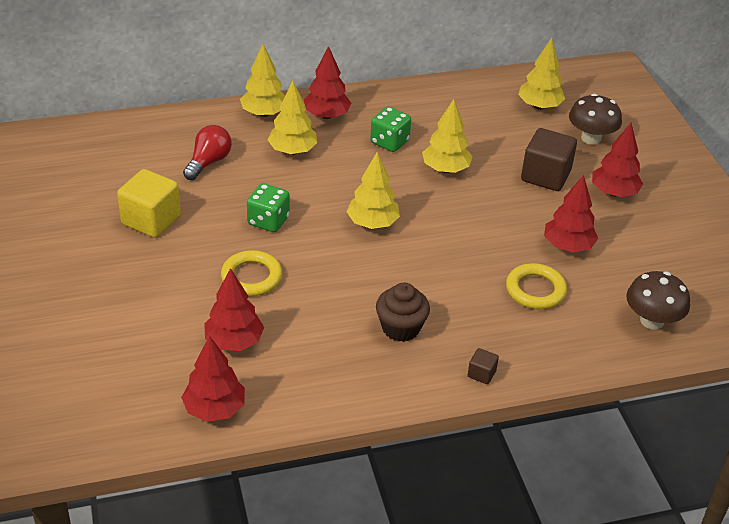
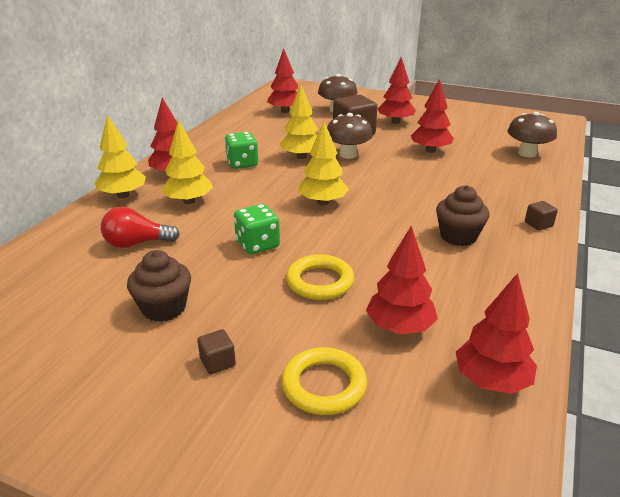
camera: 50 degrees left, 10 degrees down
yellow cube [117,169,181,238] -> brown cupcake [127,250,191,322]
red light bulb [183,125,232,180] -> red light bulb turned 75 degrees counterclockwise [101,207,180,248]
yellow ring [506,263,567,309] -> yellow ring moved to [281,347,367,415]
yellow tree [518,38,565,110] -> red tree [267,48,298,113]
none -> brown cube [197,329,236,374]
none -> brown mushroom [327,113,373,159]

